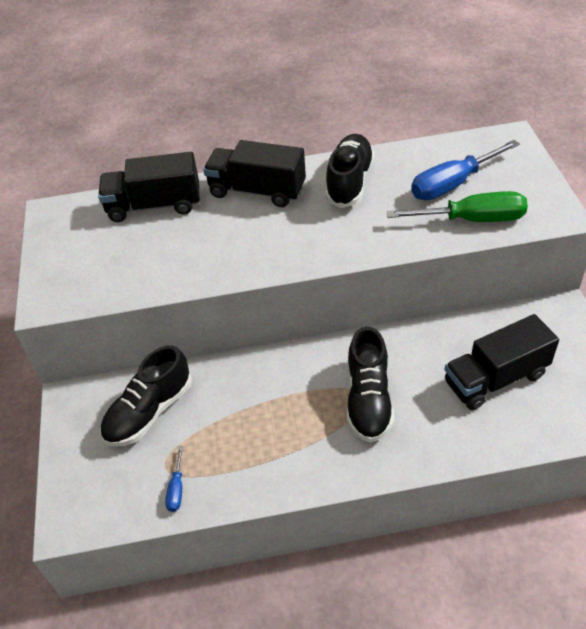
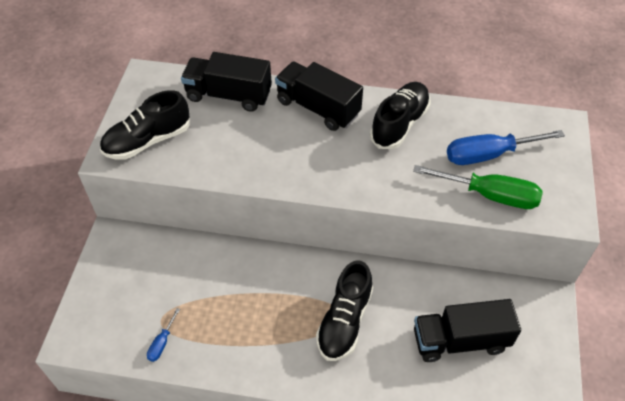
camera: 15 degrees right, 5 degrees up
black shoe [100,345,192,446] -> black shoe moved to [100,90,190,160]

